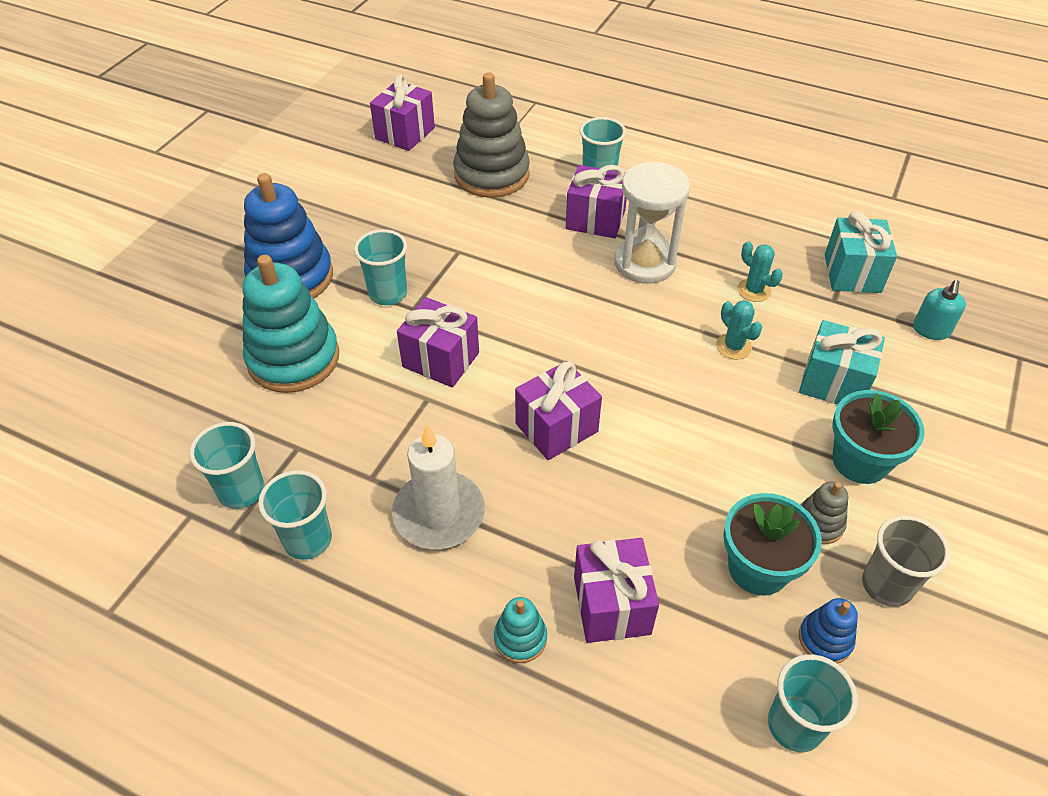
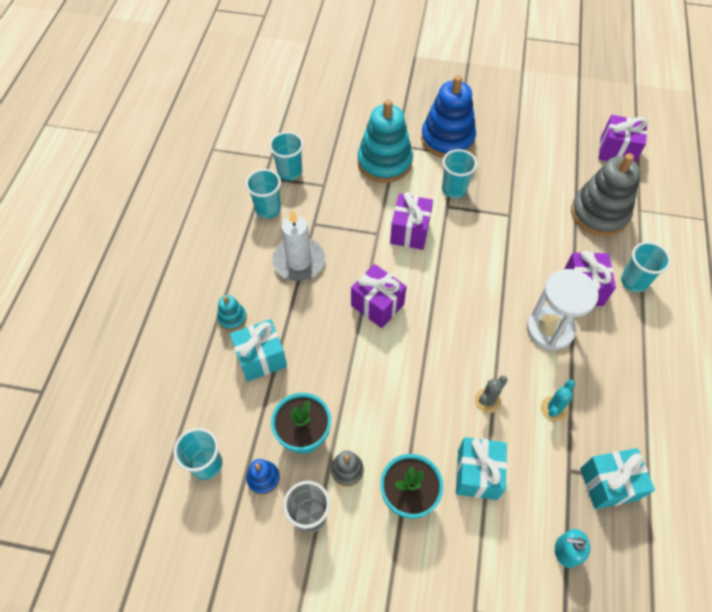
camera: 75 degrees right, 10 degrees up
purple gift [574,538,659,643] -> turquoise gift [230,319,287,382]
turquoise cactus [716,300,762,360] -> grey cactus [475,376,507,413]

